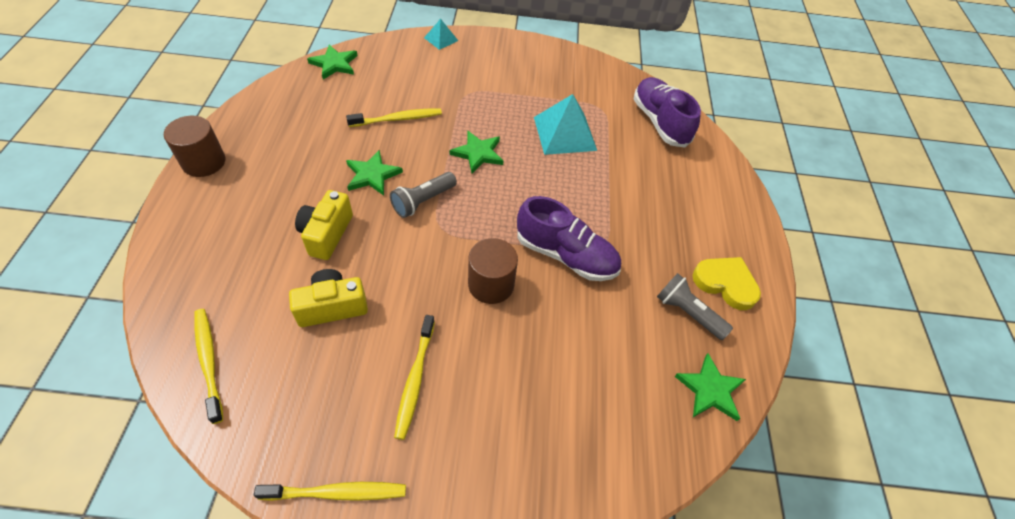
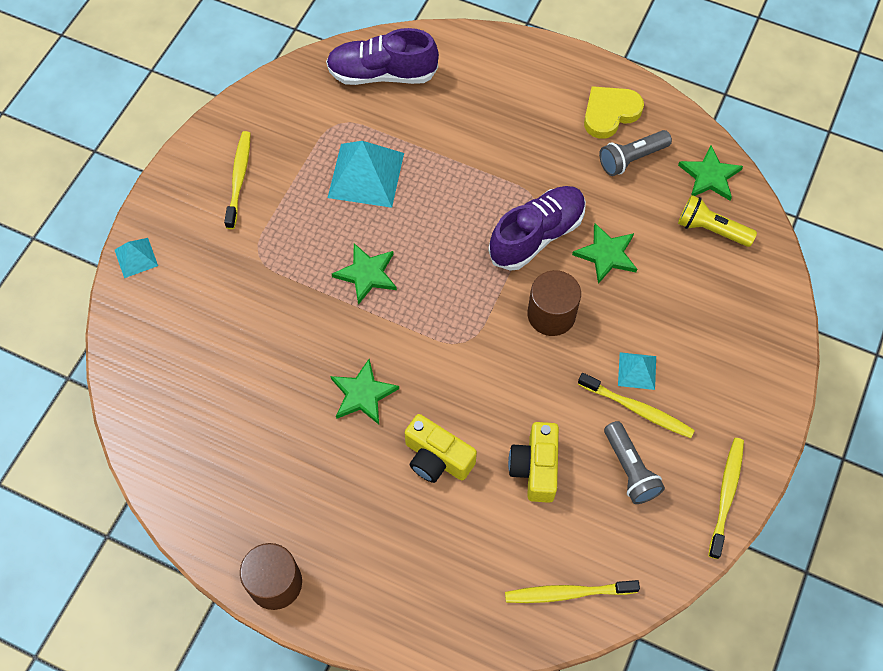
camera: 65 degrees left, 10 degrees up
green star [307,45,358,80] -> green star moved to [572,223,637,284]
yellow toothbrush [346,108,442,127] -> yellow toothbrush moved to [224,131,251,229]
grey flashlight [390,172,457,218] -> grey flashlight moved to [604,421,665,504]
none -> turquoise pyramid [618,352,656,390]
none -> yellow flashlight [678,195,757,247]

